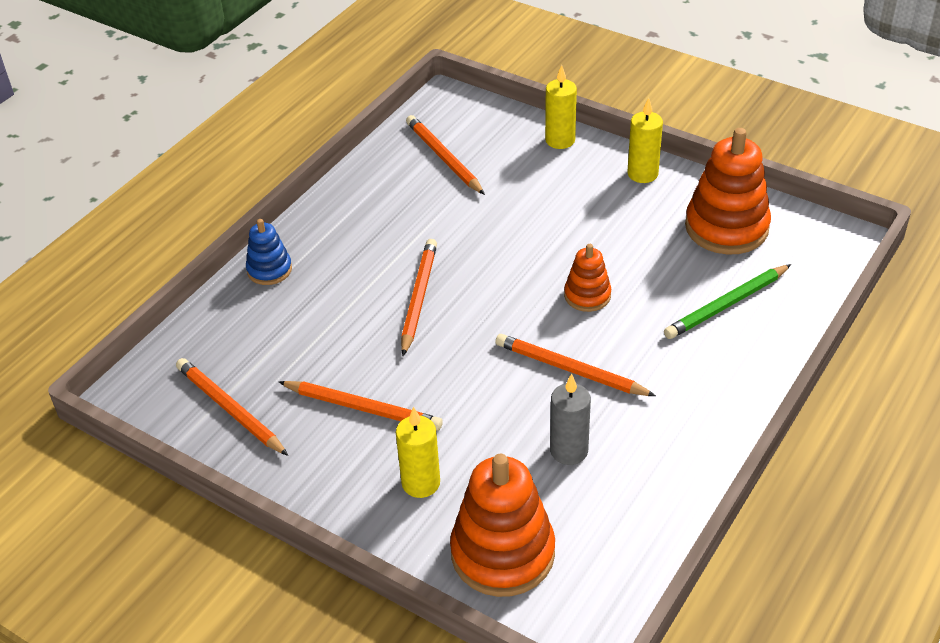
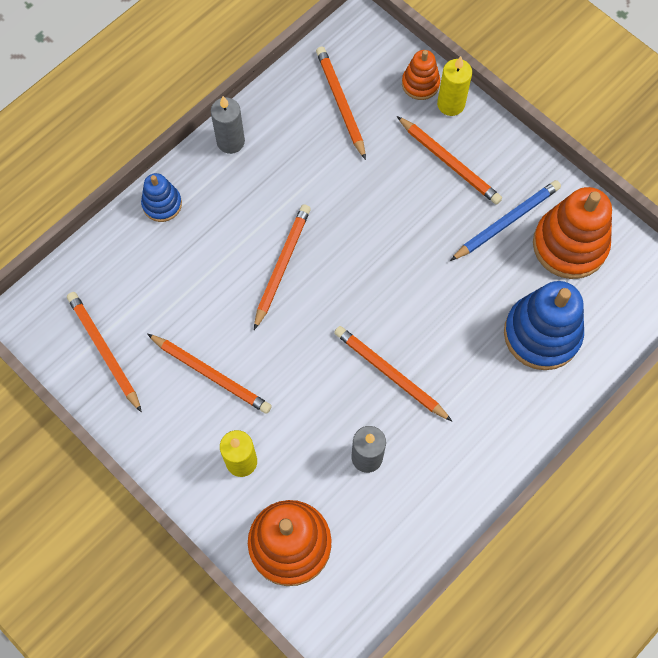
camera: 10 degrees right, 25 degrees up
orange stacking toy [564,244,611,312] -> orange stacking toy moved to [402,50,440,100]
yellow candle [627,98,663,183] -> none
green pencil [664,264,791,339] -> blue stacking toy [504,281,584,370]
none -> grey candle [211,96,245,154]
none -> orange pencil [397,116,502,205]
none -> blue pencil [450,180,561,261]

